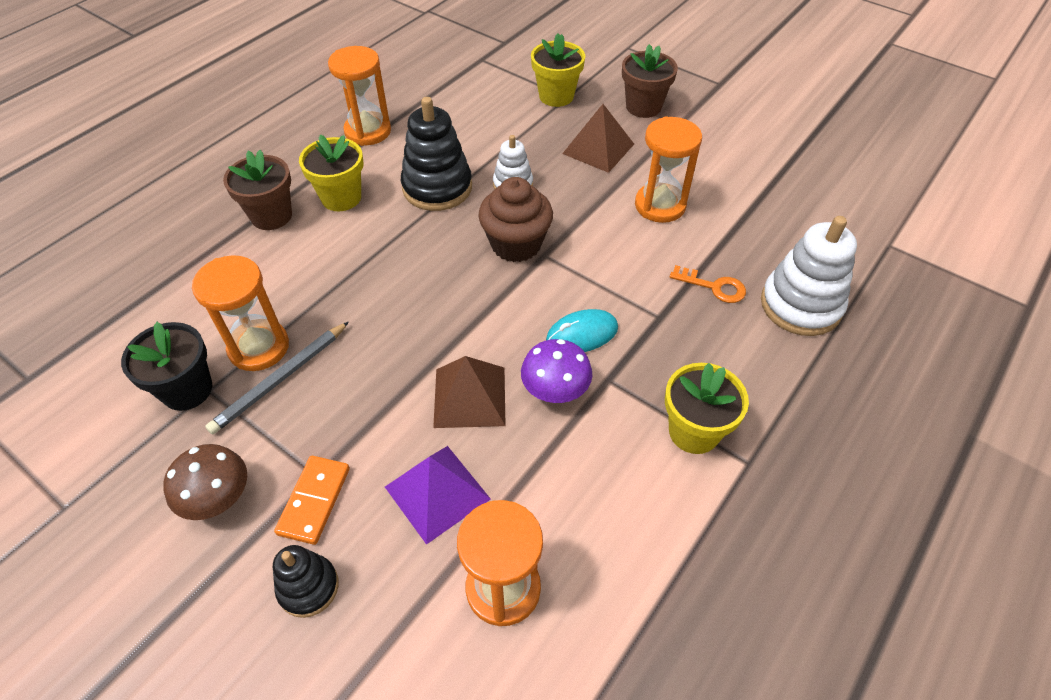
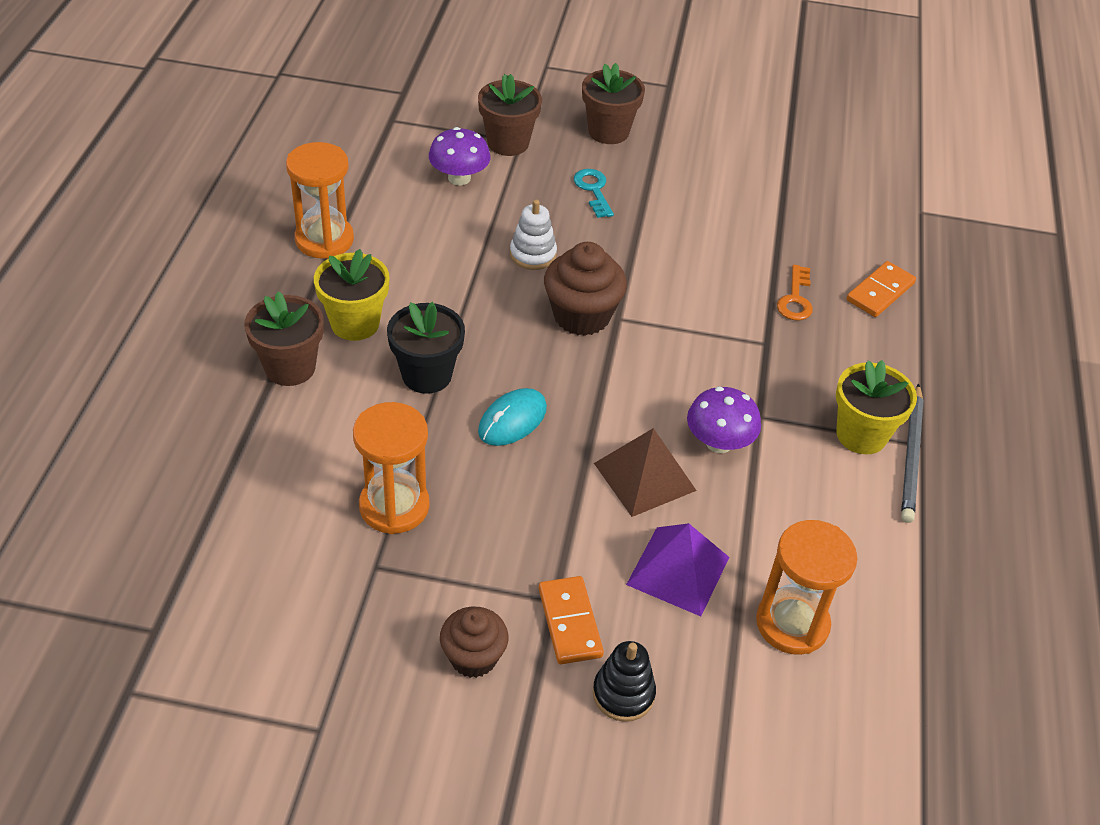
camera: 30 degrees left, 5 degrees down
black flower pot [121,322,212,411] -> black flower pot moved to [387,302,465,394]
brown mushroom [163,444,247,520] -> brown cupcake [440,607,509,678]
grey pencil [205,322,349,434] -> grey pencil moved to [901,384,924,523]
black stacking toy [401,97,472,211] -> none
yellow flower pot [531,34,585,107] -> brown flower pot [478,74,542,156]
turquoise mouse [546,309,618,352] -> turquoise mouse moved to [478,388,547,446]
brown pyramid [562,104,634,173] -> turquoise key [574,169,614,218]
orange hourglass [635,116,702,223] -> none
orange key [670,265,746,303] -> orange key turned 105 degrees clockwise [777,265,813,320]
white stacking toy [761,216,857,336] -> orange domino [846,261,916,317]
none -> purple mushroom [429,127,491,186]

